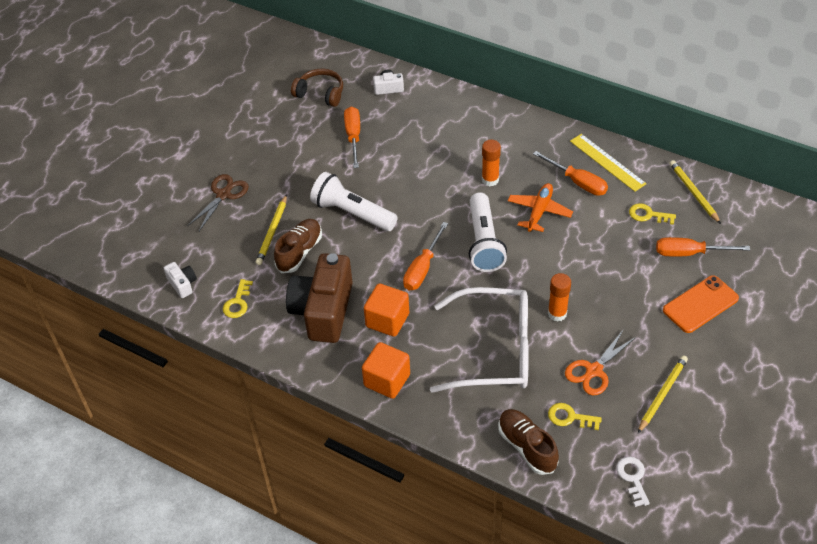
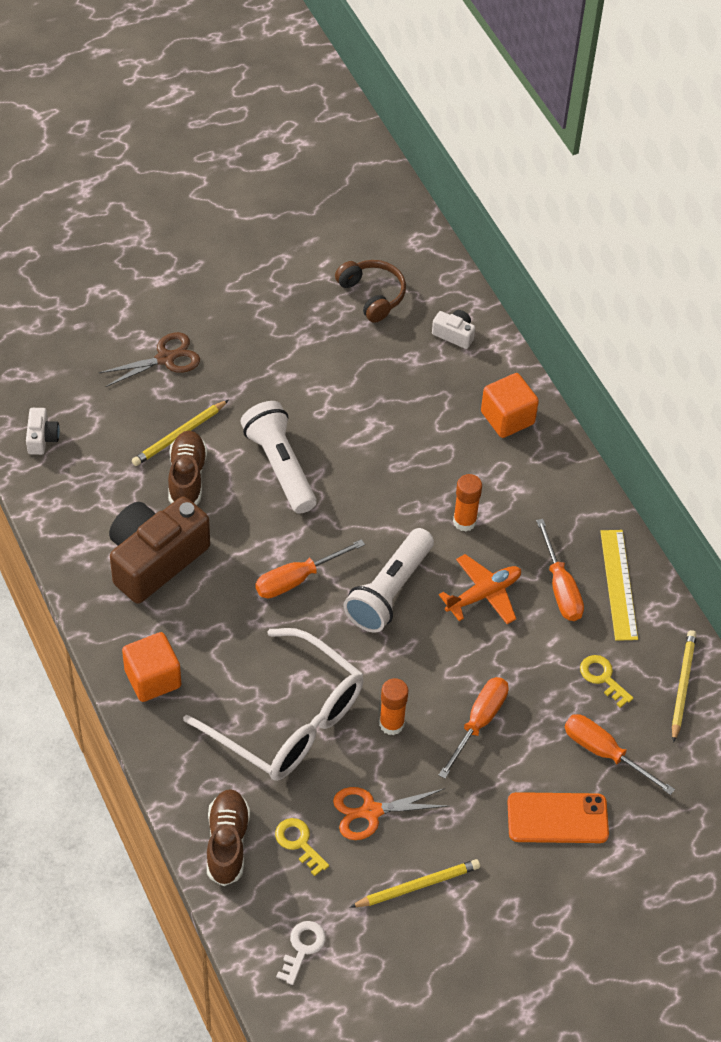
camera: 30 degrees right, 5 degrees up
yellow key [223,279,253,318] -> none
brown shoe [274,219,322,273] -> brown shoe turned 60 degrees counterclockwise [168,431,207,505]
orange screwdriver [344,107,360,168] -> orange screwdriver moved to [439,677,509,779]
orange cube [364,283,409,337] -> orange cube moved to [481,373,539,438]

